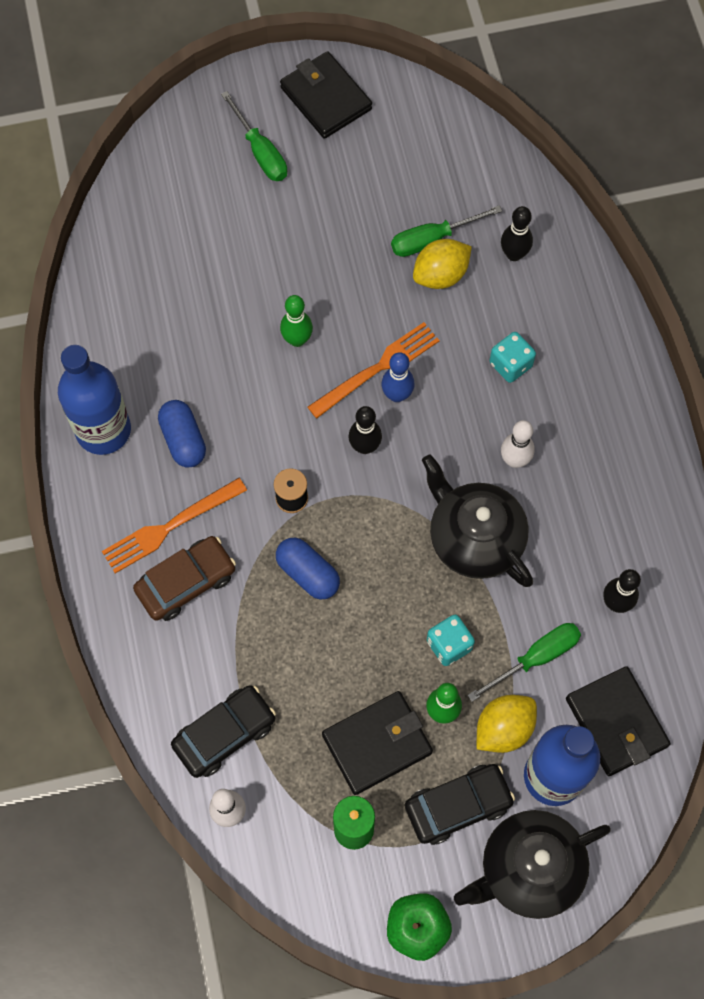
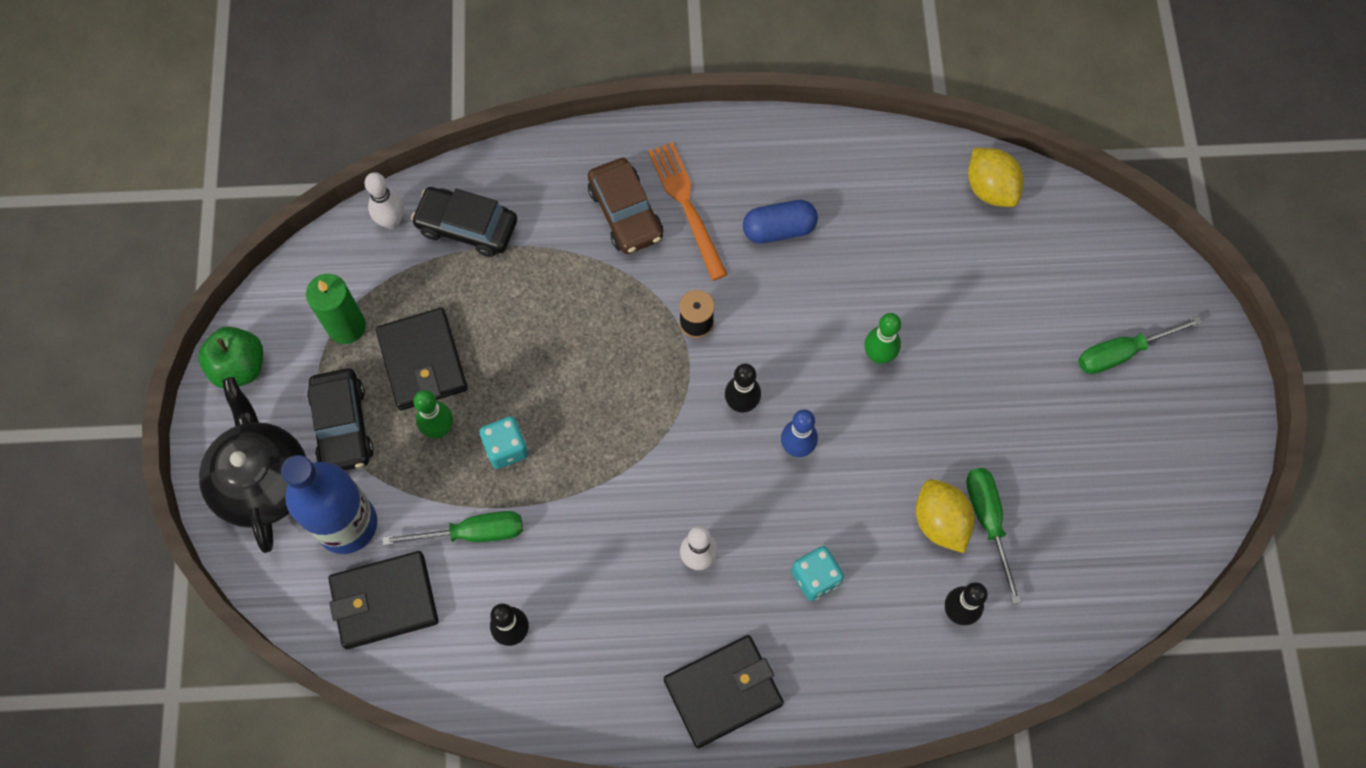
camera: 100 degrees right, 0 degrees up
blue bottle [58,345,131,455] -> none
black car [171,685,276,778] -> black car turned 135 degrees clockwise [411,187,517,257]
blue capsule [276,537,340,599] -> none
black wallet [280,51,372,139] -> black wallet moved to [664,635,784,748]
orange fork [308,322,440,419] -> none
black teapot [422,454,533,587] -> none
green screwdriver [467,623,581,702] -> green screwdriver turned 75 degrees counterclockwise [382,511,523,545]
yellow lemon [477,695,537,753] -> yellow lemon moved to [968,148,1024,207]

